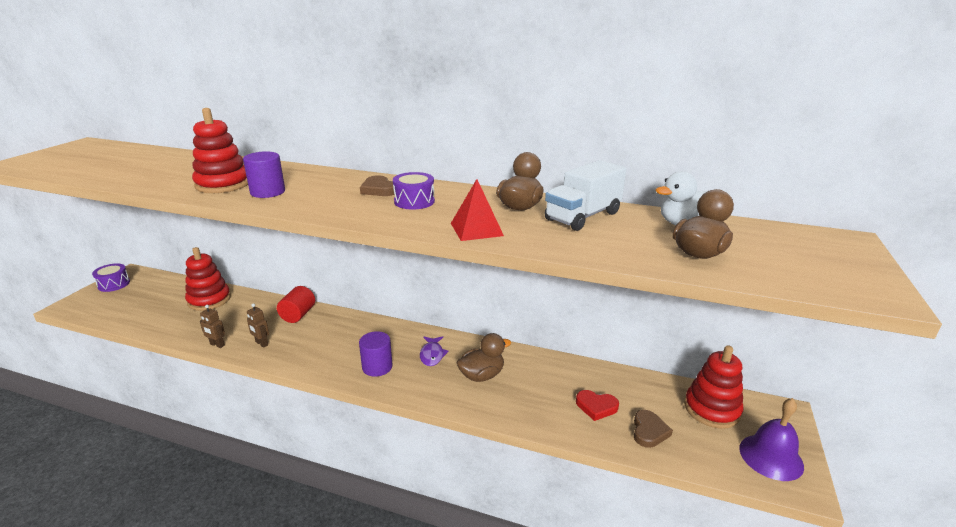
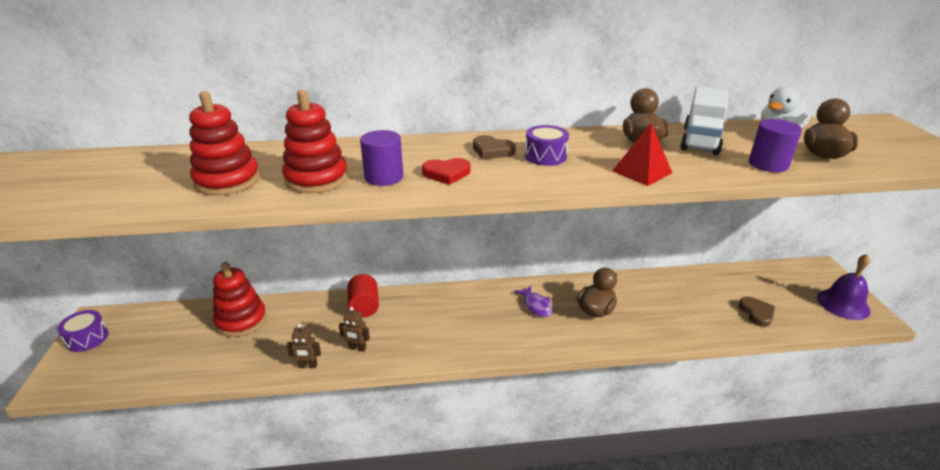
camera: 25 degrees left, 5 degrees up
purple cylinder [359,331,393,377] -> purple cylinder moved to [749,119,802,172]
red heart [576,390,619,421] -> red heart moved to [422,158,470,185]
red stacking toy [684,346,743,429] -> red stacking toy moved to [189,91,260,196]

